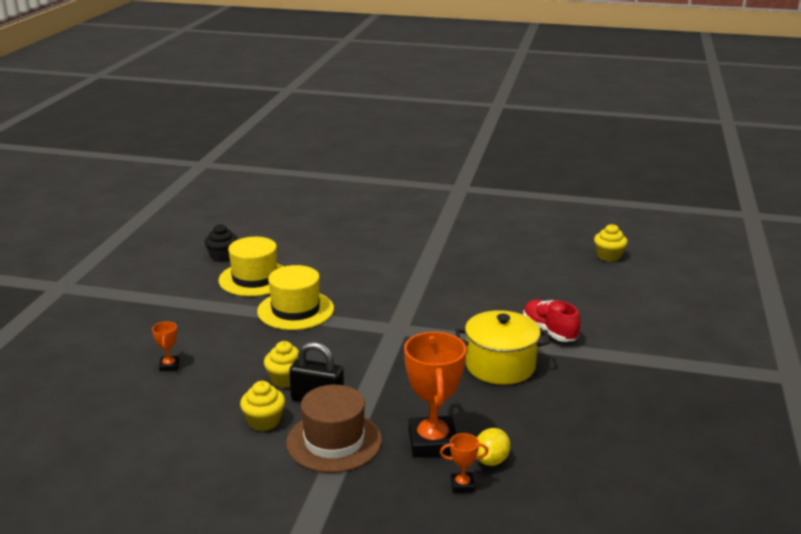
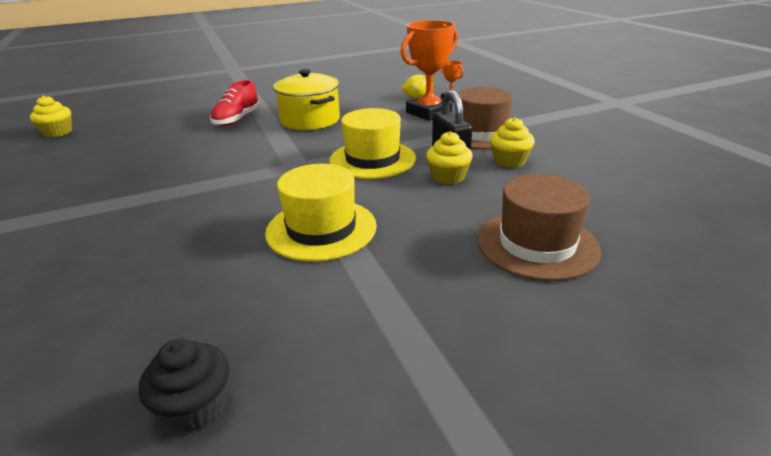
camera: 125 degrees left, 5 degrees up
orange trophy [152,321,179,371] -> brown hat [477,174,601,281]
yellow hat [218,237,284,296] -> yellow hat moved to [329,108,416,179]

